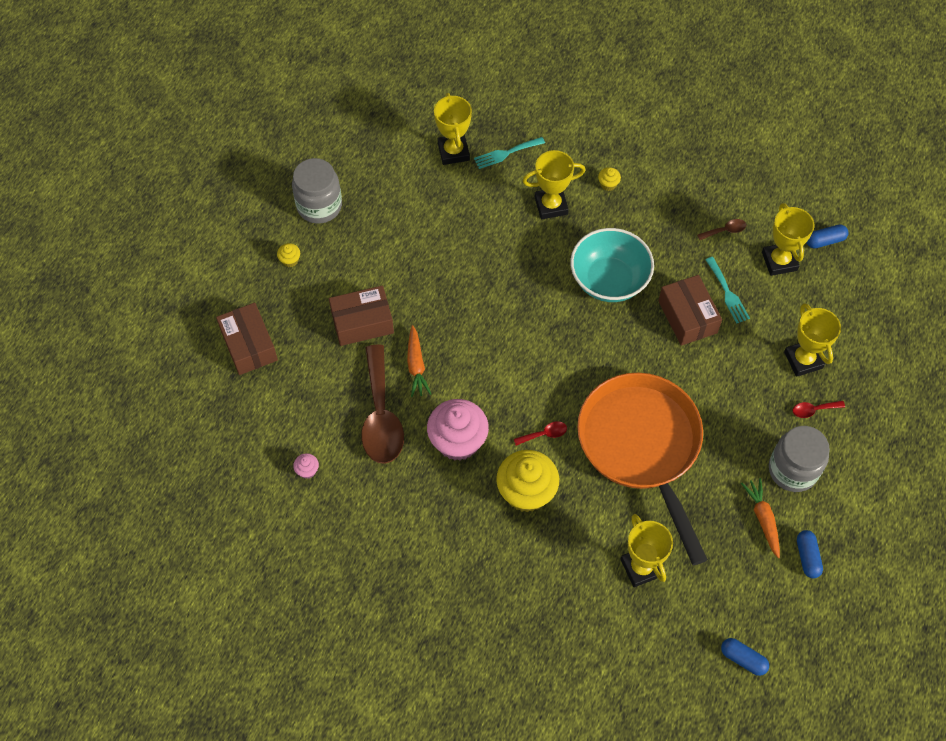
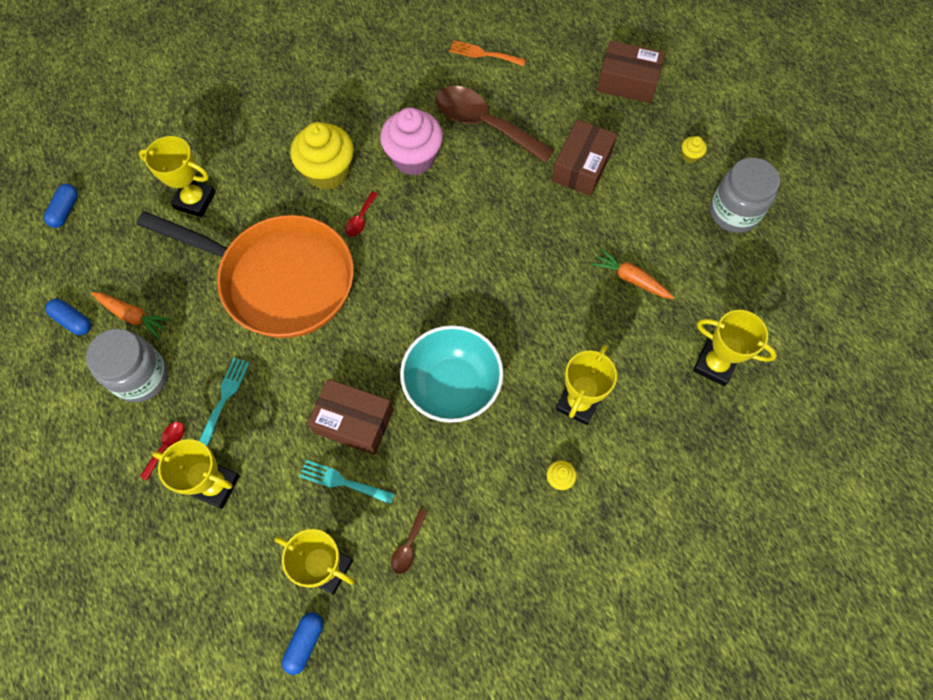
camera: 130 degrees right, 5 degrees up
pink cupcake [293,453,319,479] -> orange fork [449,40,526,66]
orange carrot [407,325,431,397] -> orange carrot moved to [591,248,674,299]
turquoise fork [474,137,545,169] -> turquoise fork moved to [199,358,250,446]
blue capsule [721,638,769,676] -> blue capsule turned 60 degrees counterclockwise [43,184,78,228]

